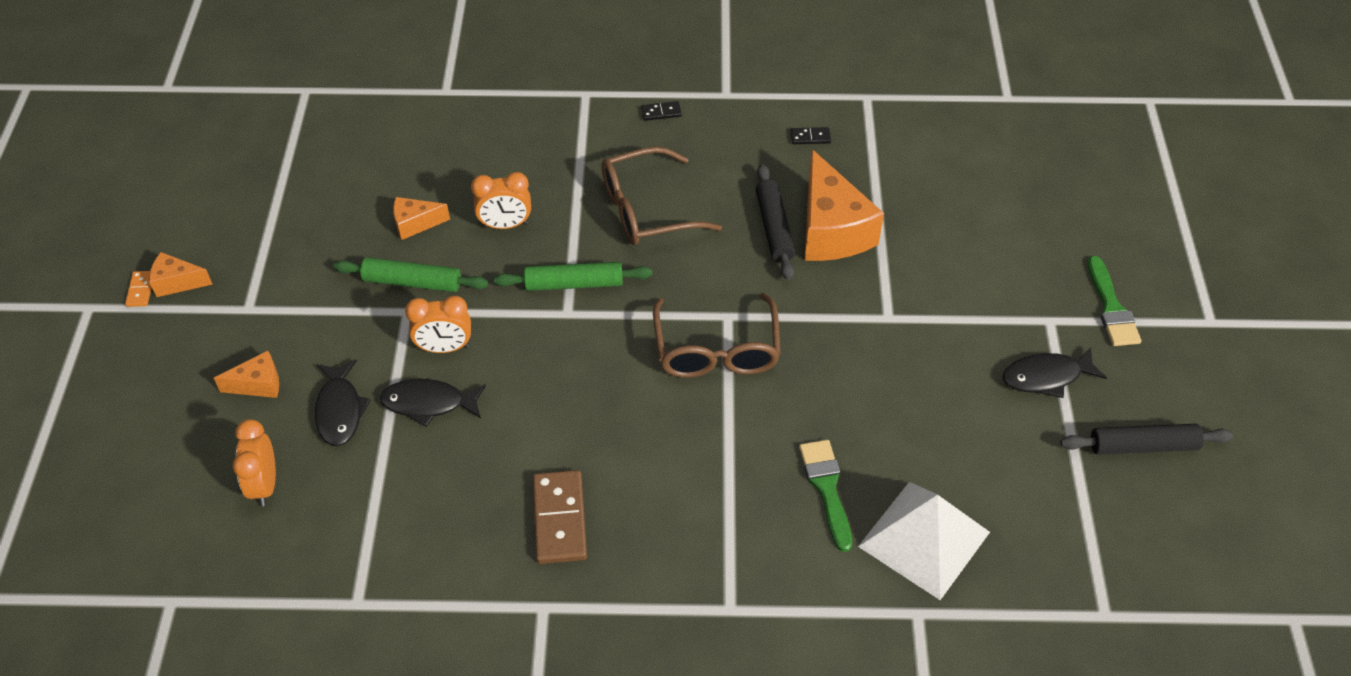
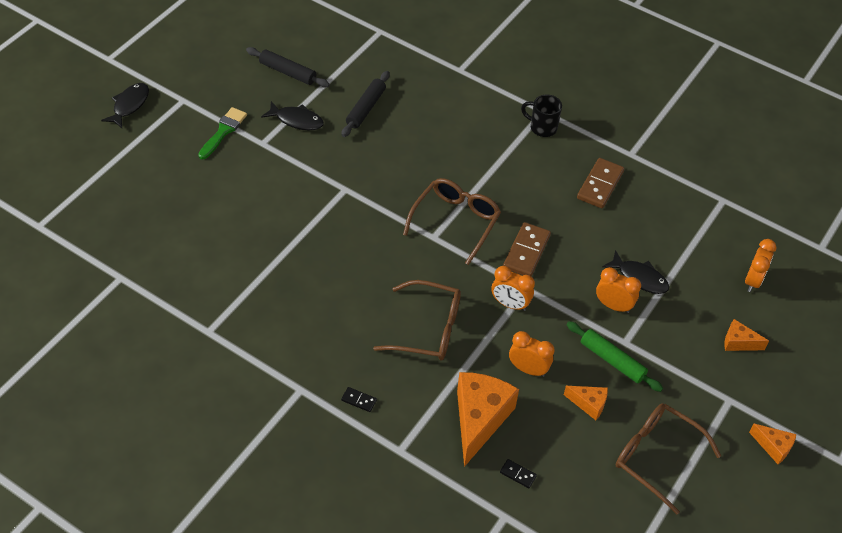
camera: 150 degrees left, 0 degrees up
orange domino [125,271,152,307] -> none
black fish [314,360,371,446] -> black fish moved to [101,83,149,128]
green rolling pin [494,262,653,291] -> orange clock [491,266,535,311]
black rolling pin [756,164,795,280] -> black rolling pin moved to [342,71,390,137]
black domino [790,127,831,144] -> black domino moved to [500,459,537,488]
green brush [799,440,852,552] -> none
orange cheese [805,149,884,261] -> orange cheese moved to [457,372,519,467]
white pyramid [858,482,990,600] -> none
none -> brown domino [503,222,551,276]
none -> black mug [521,95,562,137]
none -> brown glasses [616,403,721,515]

